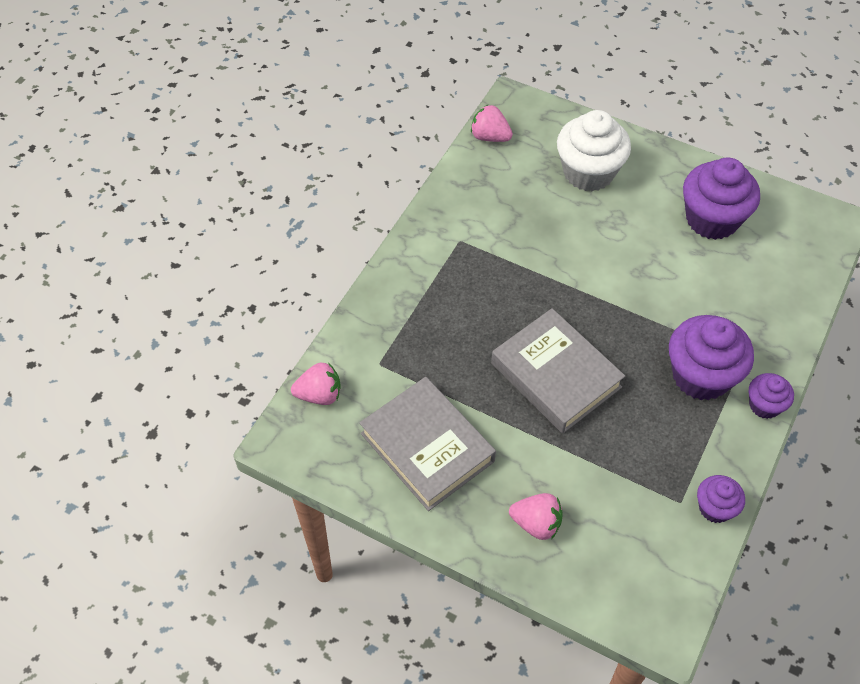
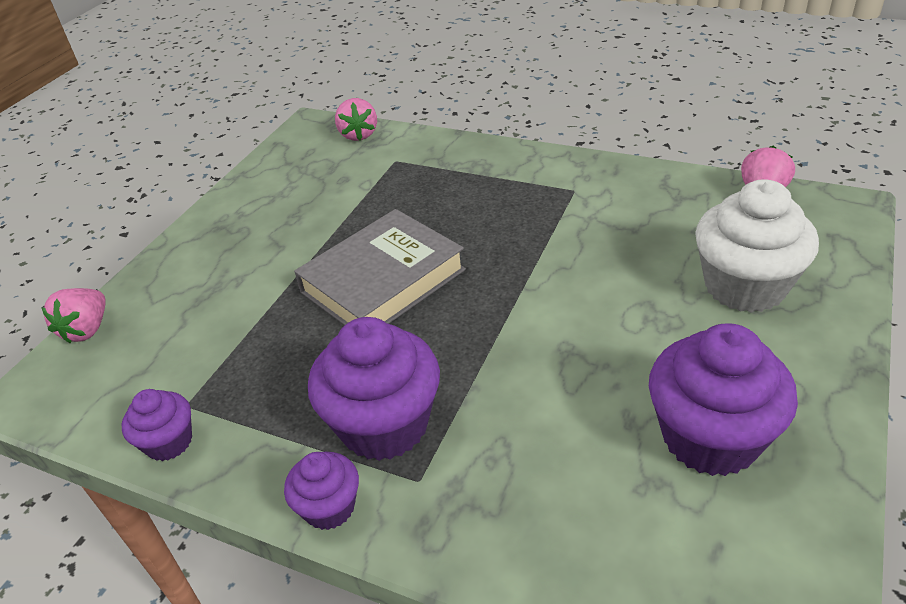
camera: 90 degrees right, 15 degrees down
grey book [359,377,496,511] -> none
pink strawberry [509,493,563,540] -> pink strawberry moved to [42,288,106,344]

